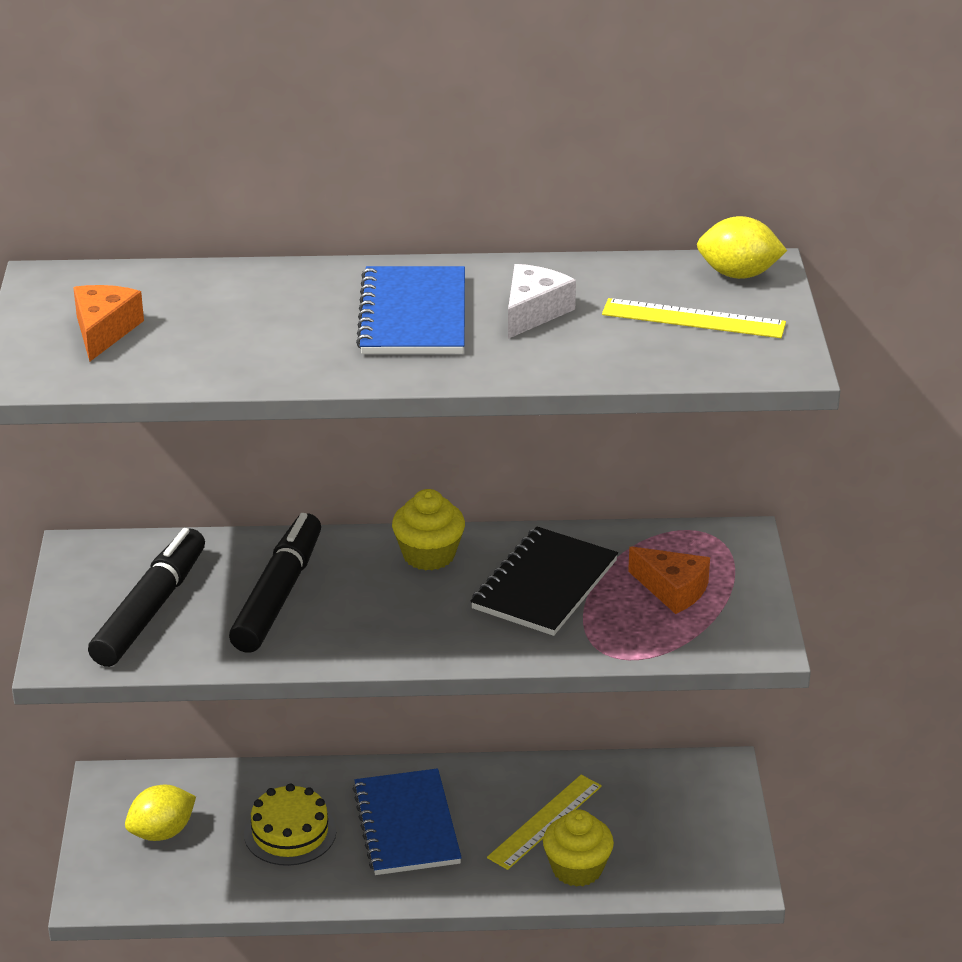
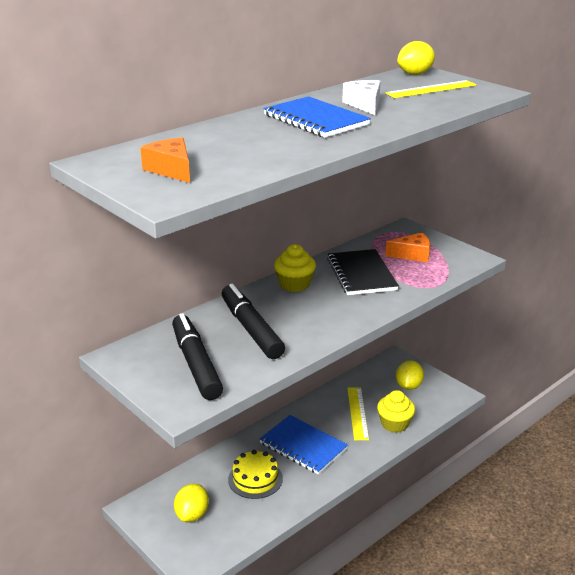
camera: 40 degrees left, 5 degrees down
none -> yellow lemon [396,360,424,390]

